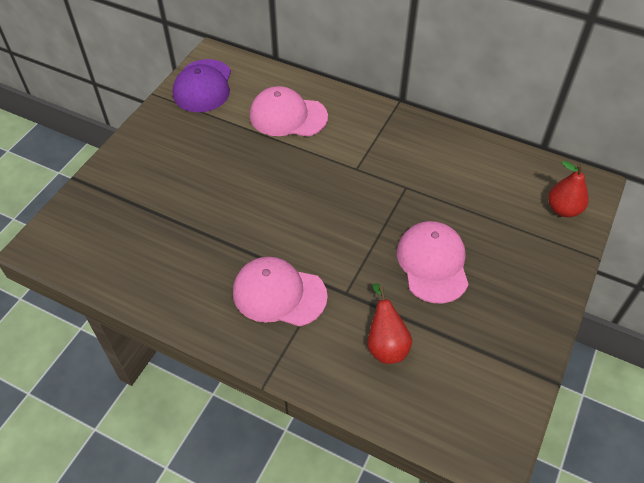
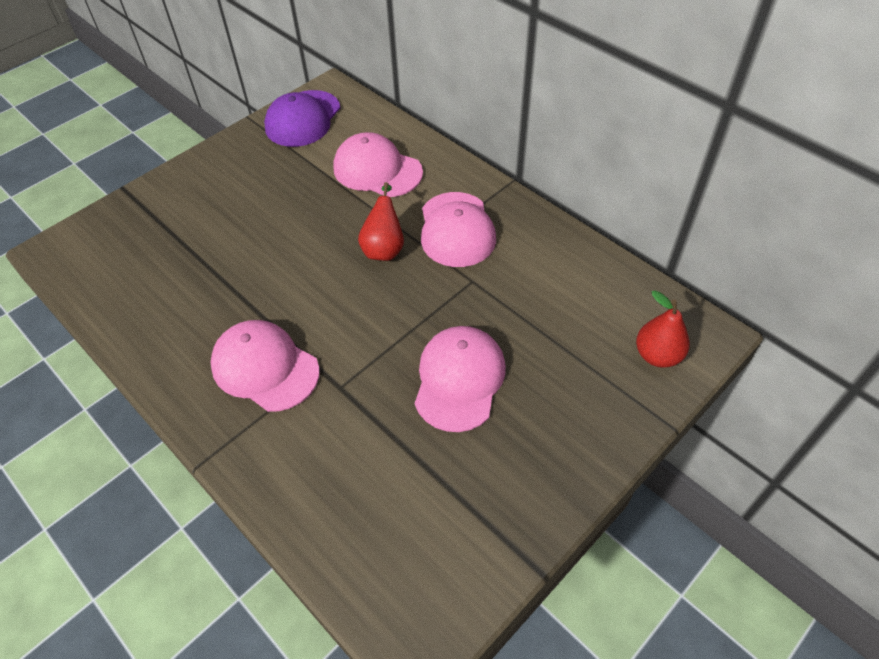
camera: 20 degrees right, 0 degrees up
red pear [367,284,412,364] -> red pear moved to [358,182,404,261]
none -> pink cap [421,192,496,267]

